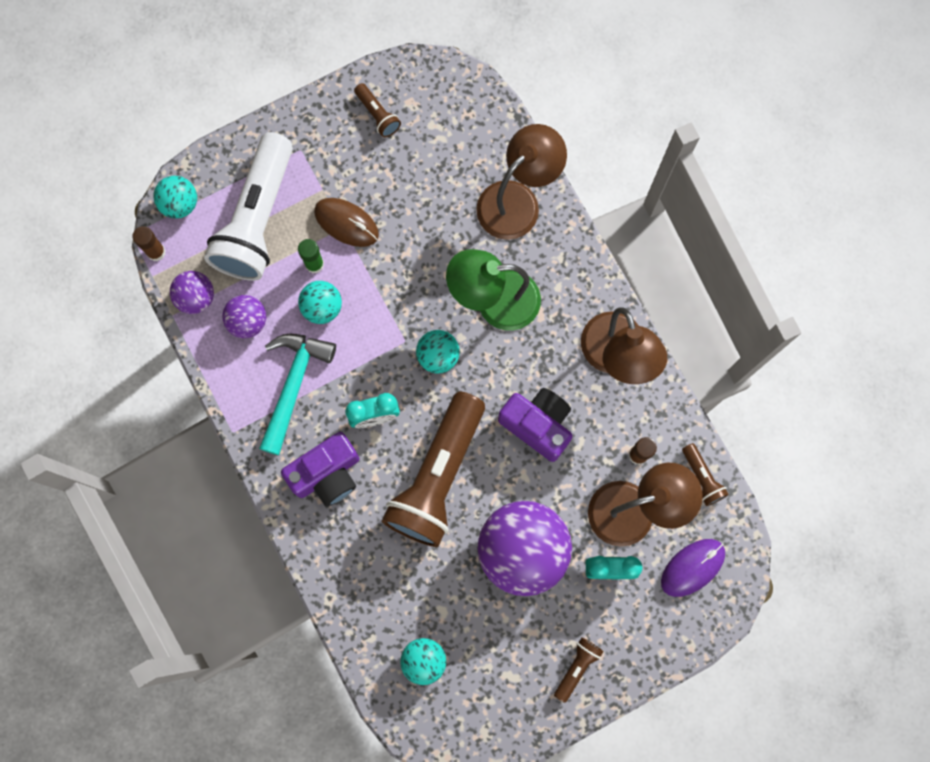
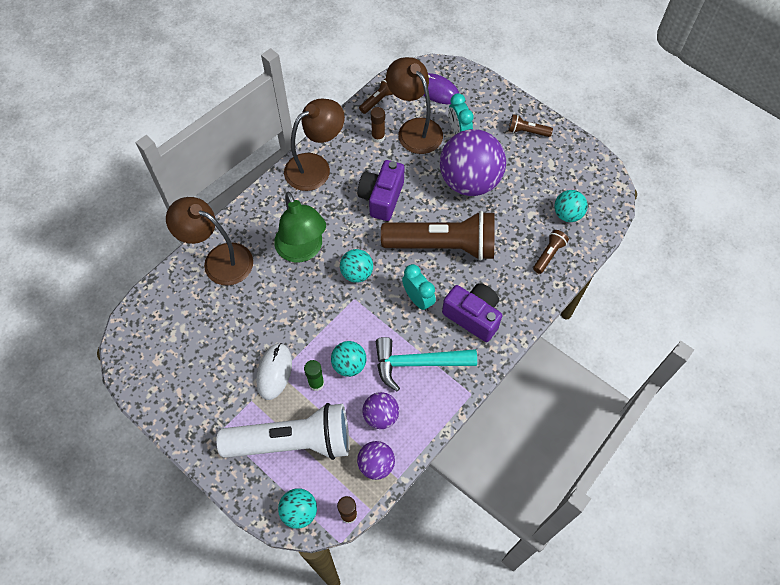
camera: 110 degrees left, 15 degrees down
brown mouse [314,198,379,247] -> white mouse [256,343,292,400]
brown flashlight [354,83,401,137] -> brown flashlight moved to [533,230,569,274]

